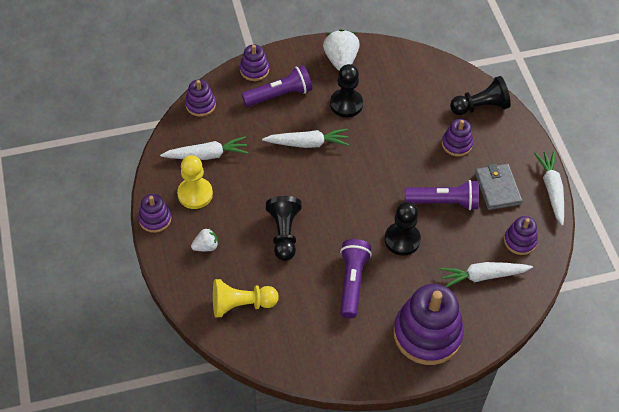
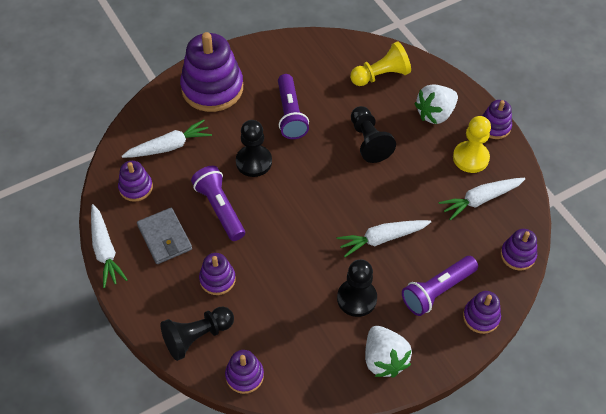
camera: 165 degrees right, 0 degrees up
white strawberry [191,228,218,251] -> white strawberry [414,84,458,124], size x1.75
purple flashlight [405,180,479,210] -> purple flashlight turned 75 degrees clockwise [191,166,245,241]
none -> purple stacking toy [225,350,264,394]

